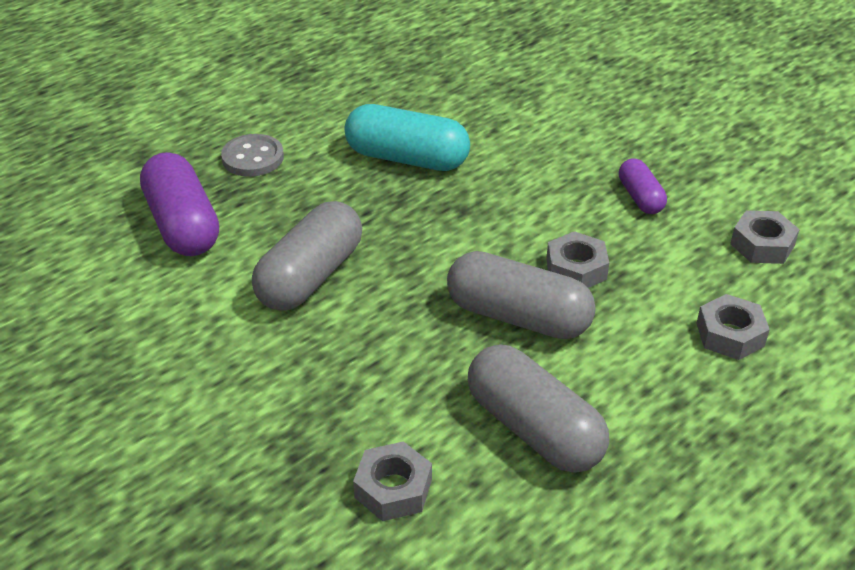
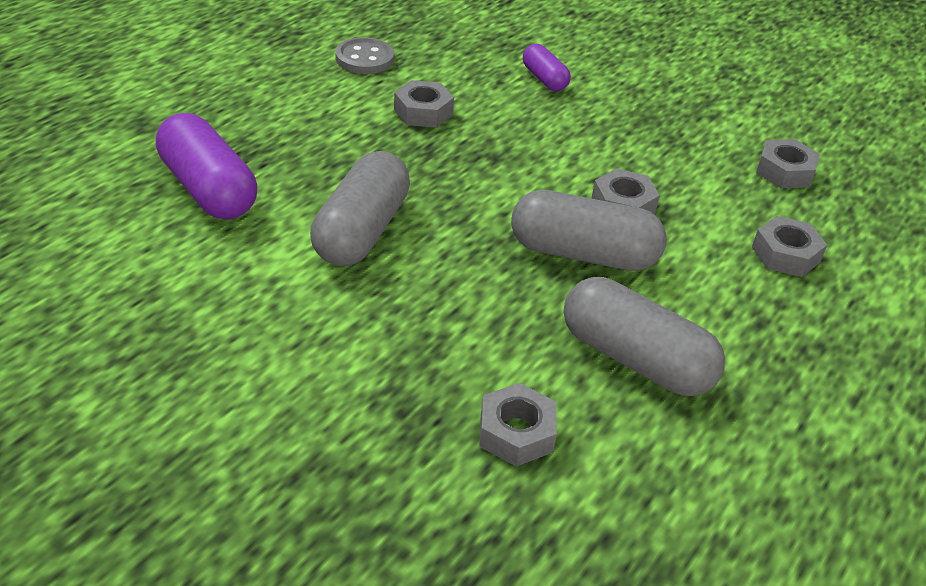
camera: 15 degrees left, 0 degrees up
grey button [221,134,284,177] -> grey button moved to [335,37,394,74]
turquoise capsule [344,104,470,171] -> grey nut [394,80,454,128]
purple capsule [619,158,667,214] -> purple capsule moved to [523,44,571,91]

